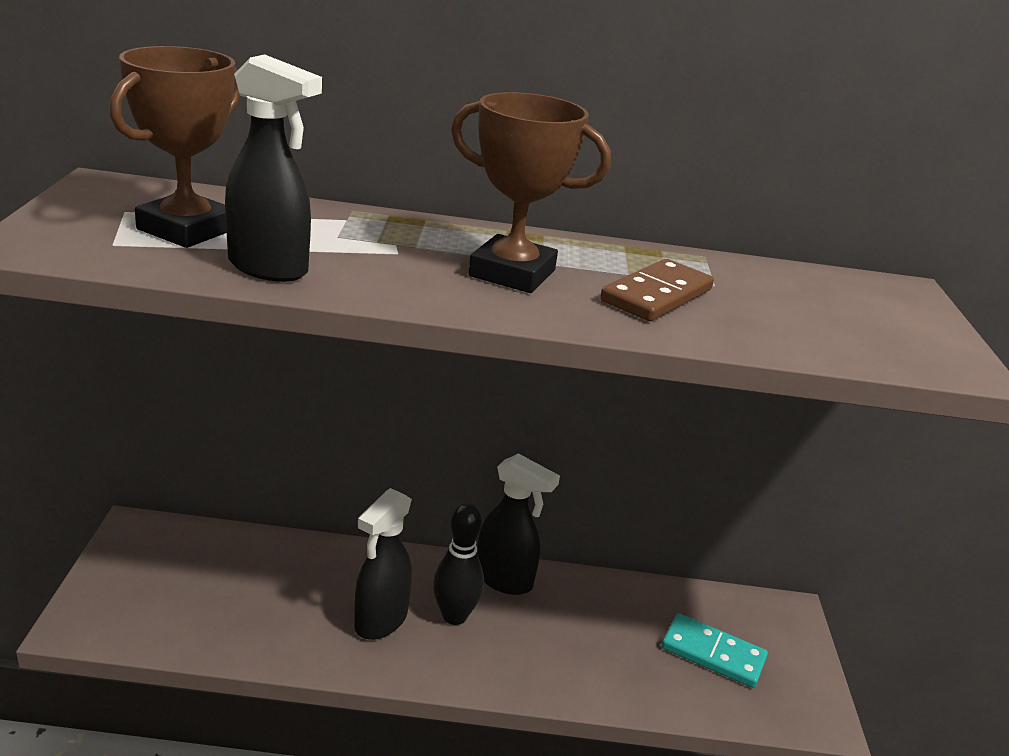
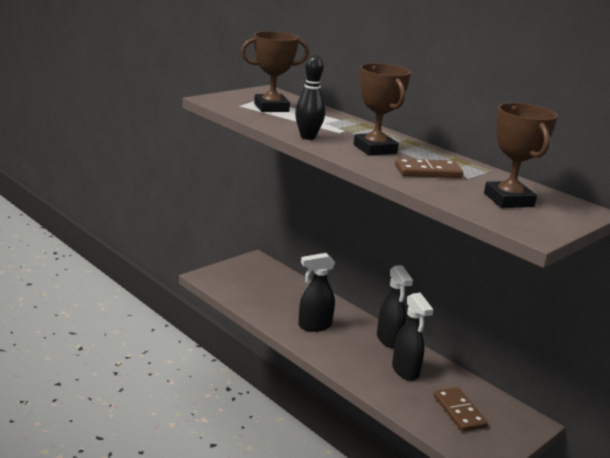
camera: 45 degrees right, 5 degrees down
black spray bottle [225,54,322,282] -> black spray bottle moved to [392,293,434,381]
black bowling pin [433,503,484,625] -> black bowling pin moved to [295,55,325,140]
turquoise domino [662,613,768,688] -> brown domino [434,387,488,432]
none -> brown trophy [484,103,558,208]

